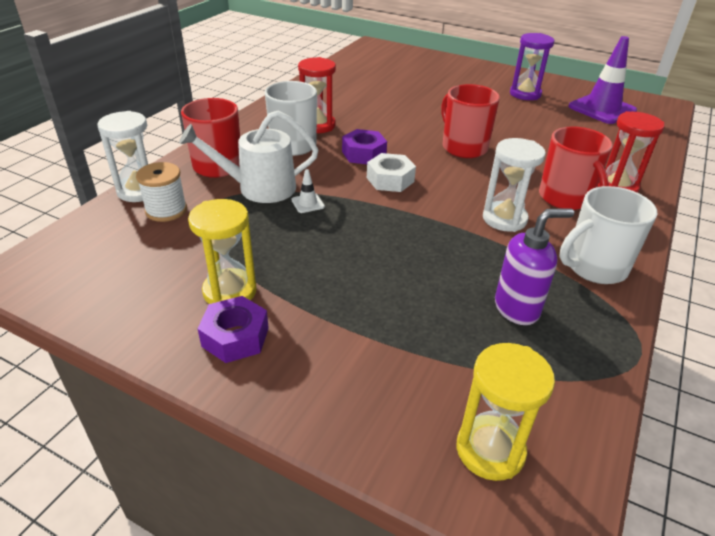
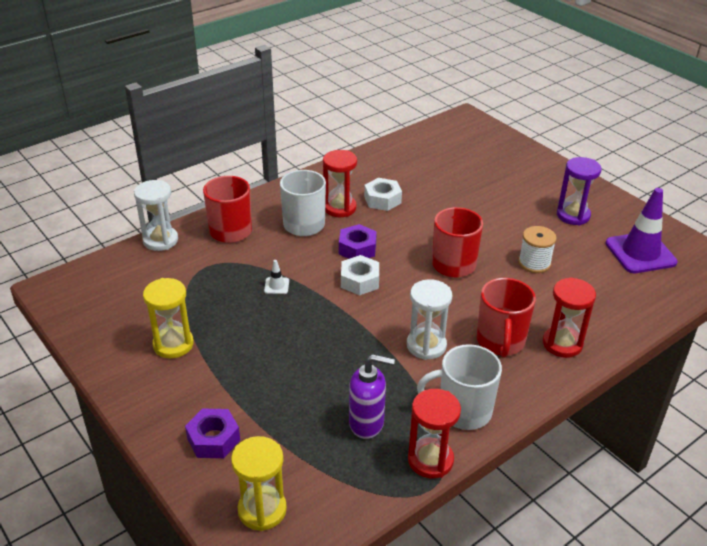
camera: 25 degrees right, 0 degrees up
white spool [136,162,187,222] -> white spool moved to [518,226,557,273]
white watering can [179,111,318,203] -> none
purple nut [198,296,269,363] -> purple nut moved to [185,409,240,458]
none -> white nut [364,178,402,211]
none -> red hourglass [408,389,461,478]

